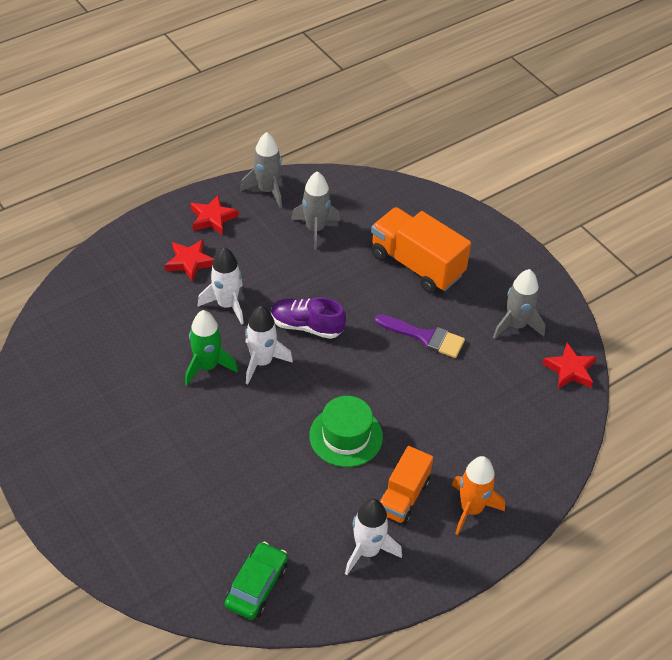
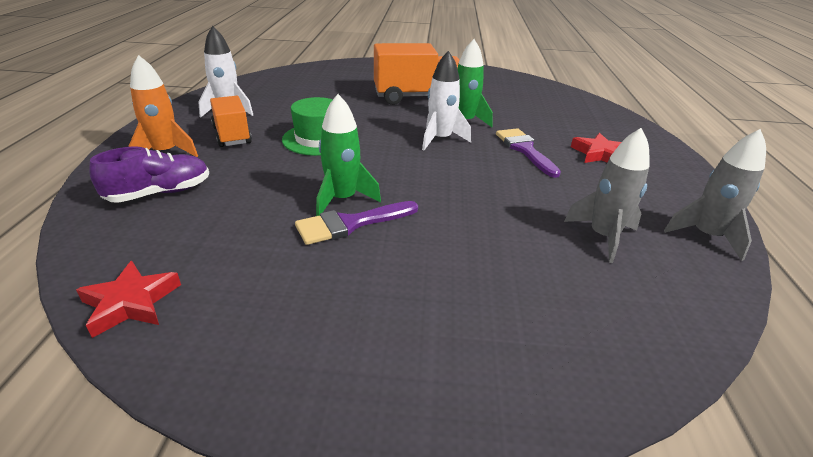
camera: 130 degrees right, 15 degrees down
red star [190,195,239,235] -> none
white rocket [198,247,244,325] -> purple brush [496,128,561,178]
green car [225,542,288,620] -> none
purple shoe [271,297,346,339] -> purple shoe moved to [89,147,209,203]
orange truck [371,207,471,294] -> orange truck moved to [374,43,460,105]
grey rocket [493,269,545,339] -> none
none -> green rocket [316,94,381,216]

